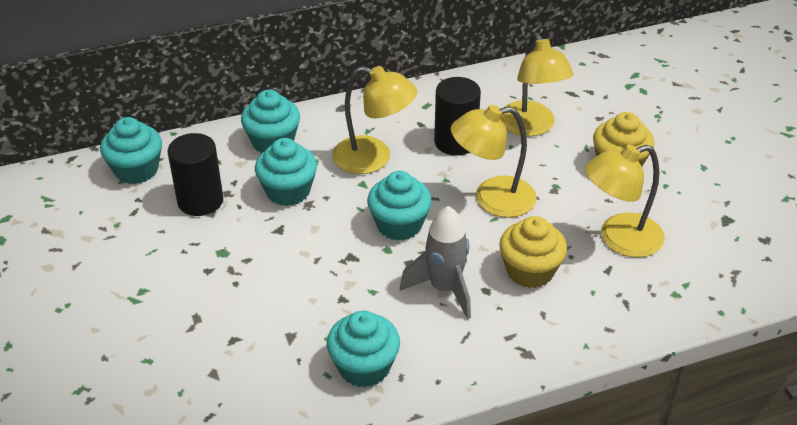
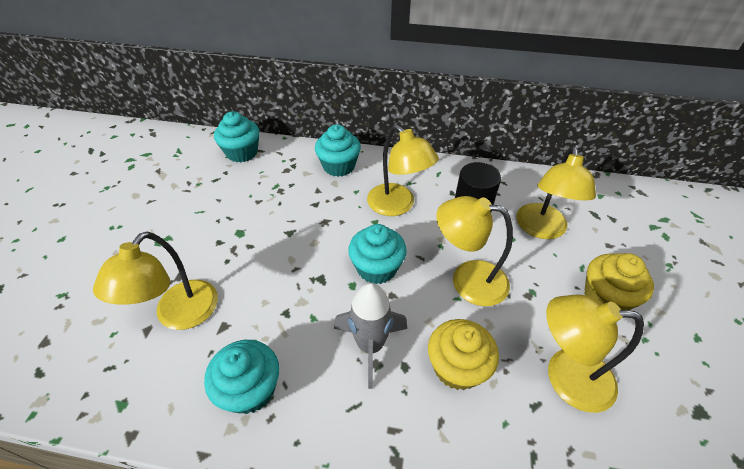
camera: 30 degrees right, 5 degrees up
black cylinder [168,133,223,216] -> none
turquoise cupcake [255,138,317,206] -> none
none -> yellow lamp [93,232,218,330]

